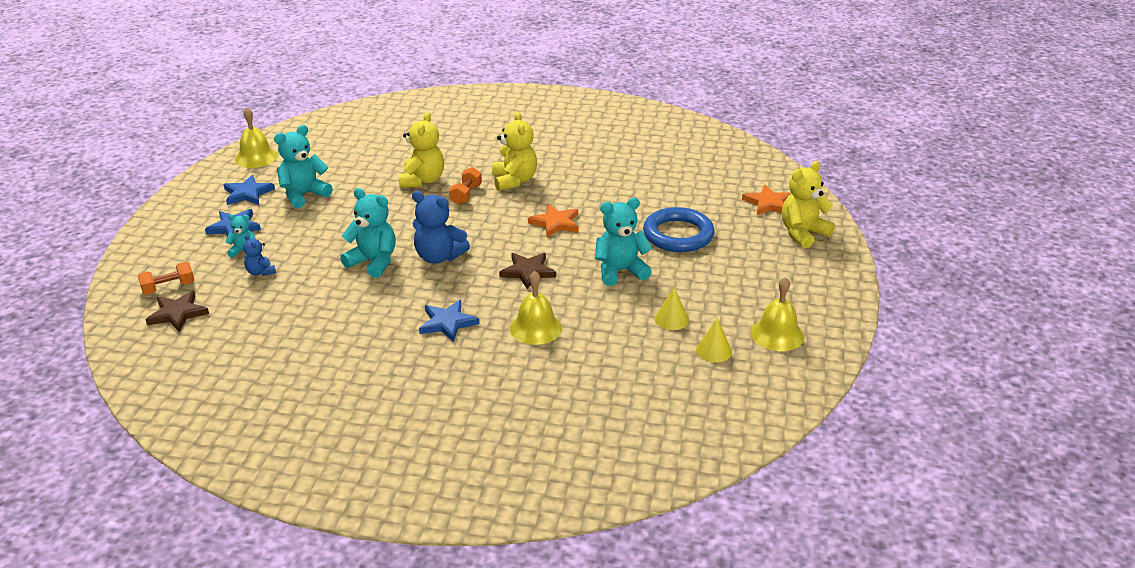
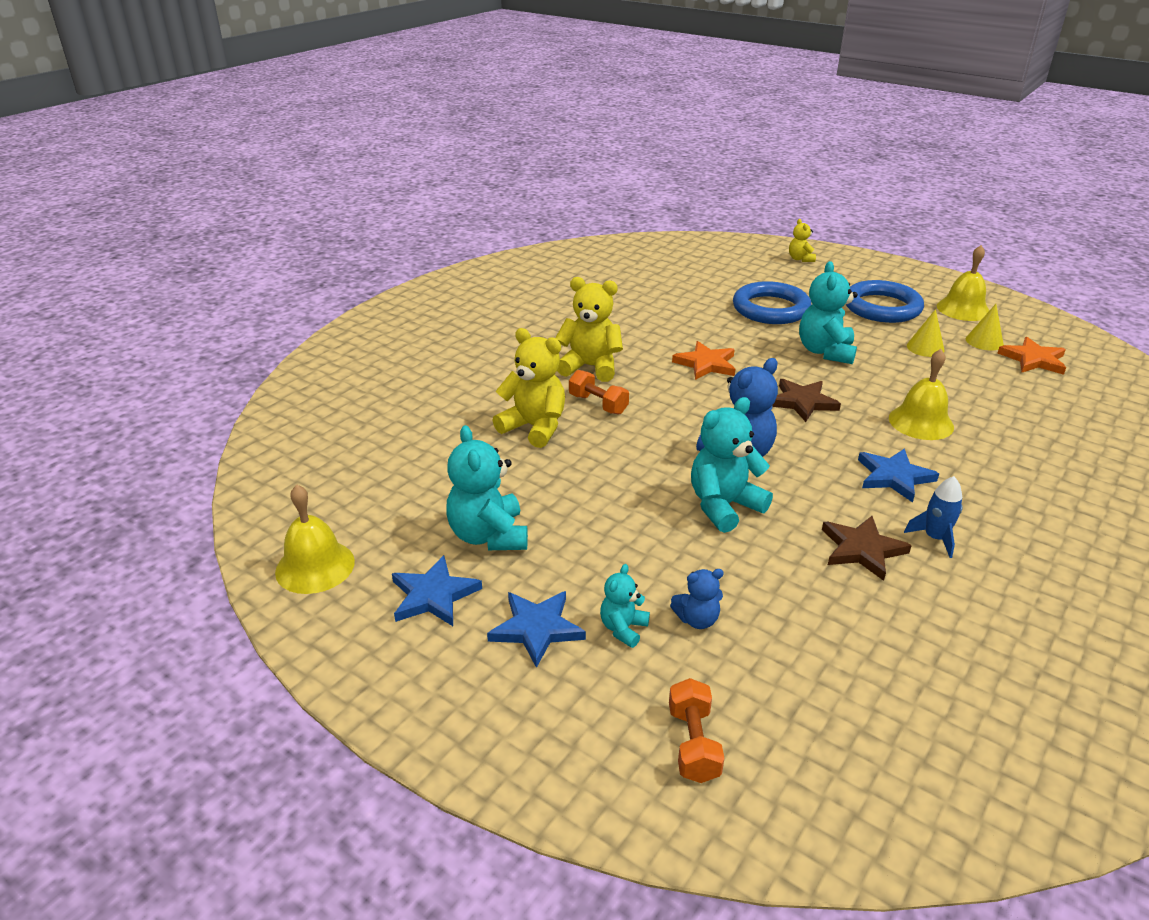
camera: 65 degrees left, 0 degrees up
brown star [145,291,209,332] -> brown star moved to [822,516,912,581]
orange star [742,184,792,215] -> orange star moved to [997,337,1066,375]
yellow teddy bear [782,161,835,248] -> yellow teddy bear [789,219,816,262], size x0.54
none -> blue ring [845,280,924,323]
none -> blue rocket [904,476,963,558]

